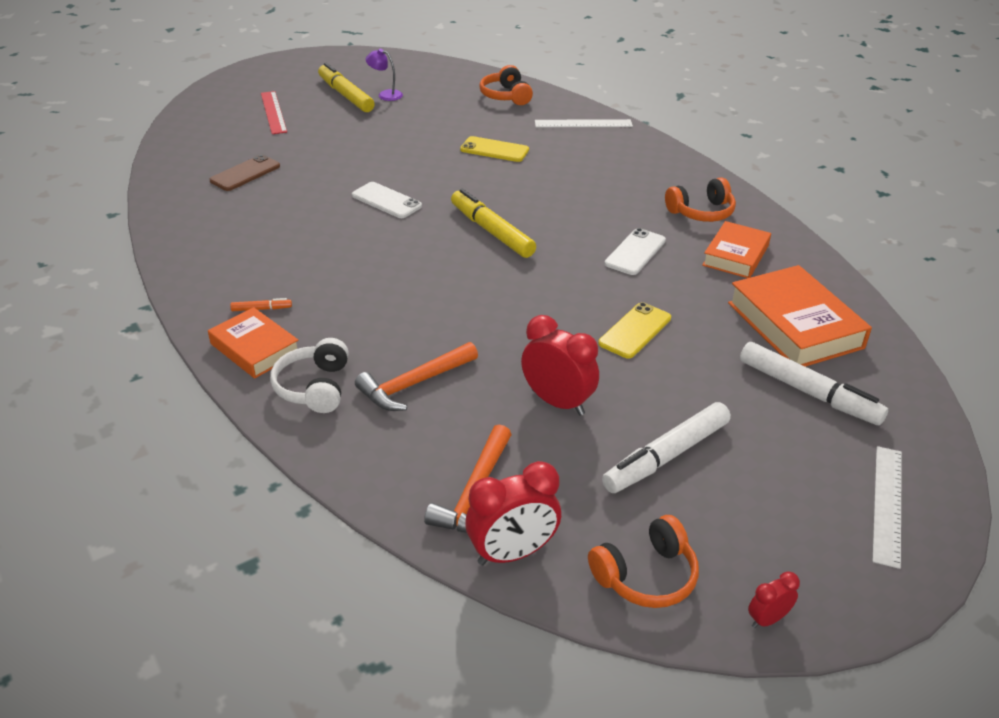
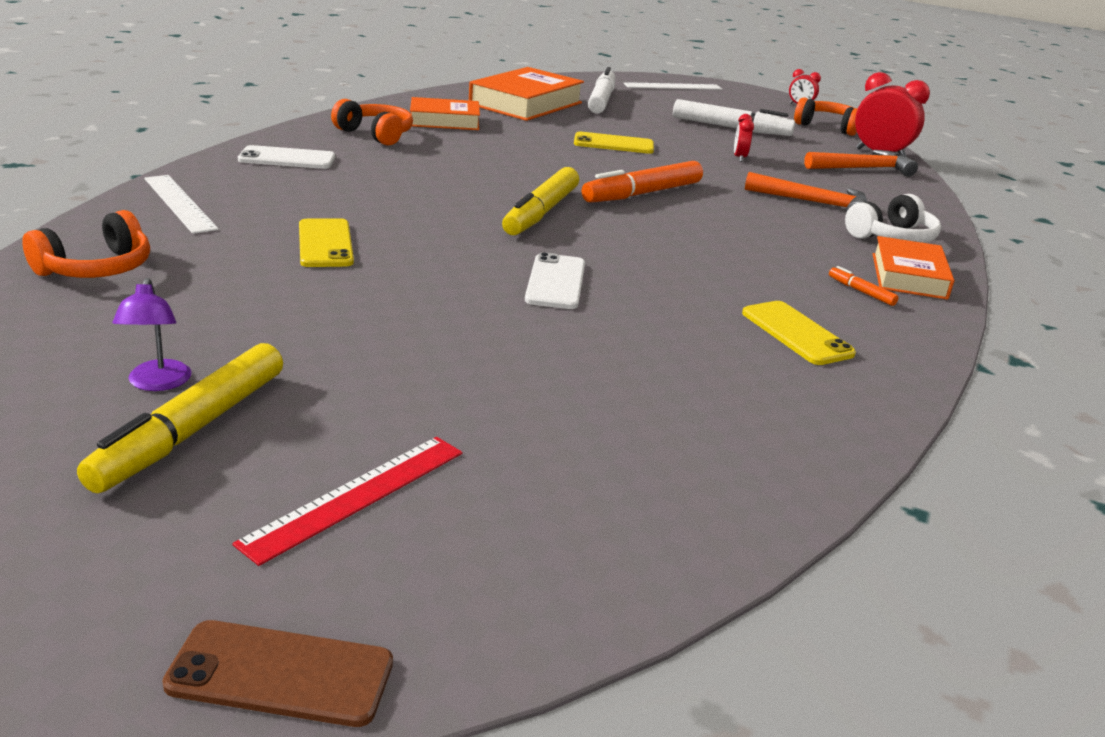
camera: 125 degrees left, 10 degrees down
brown phone [210,154,280,191] -> brown phone moved to [162,620,393,727]
red clock [521,315,599,415] -> red clock [734,114,754,162], size x0.51
white phone [605,228,666,275] -> white phone moved to [238,145,335,169]
none -> orange marker [582,161,703,203]
none -> yellow phone [742,301,856,365]

